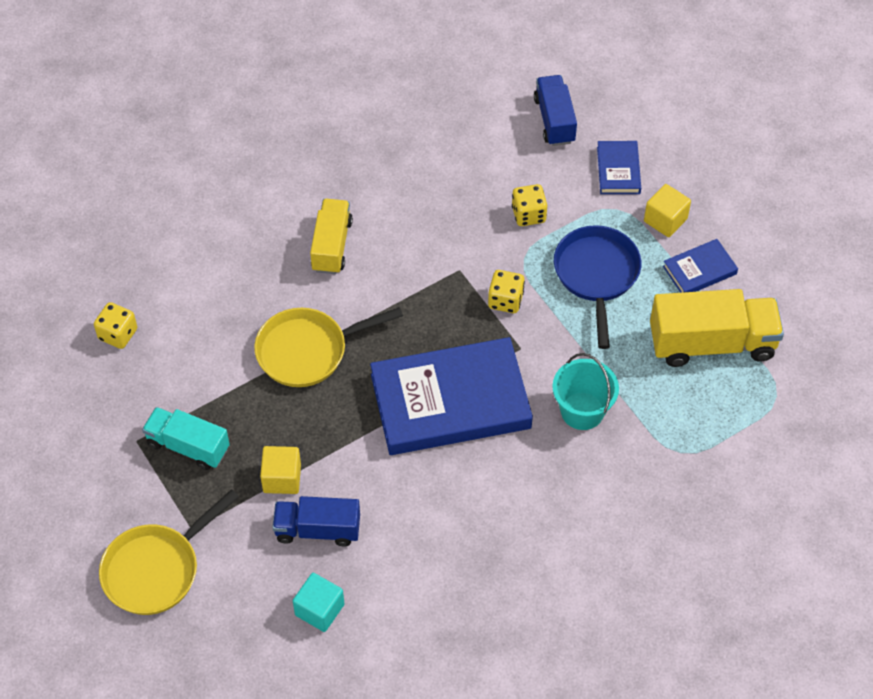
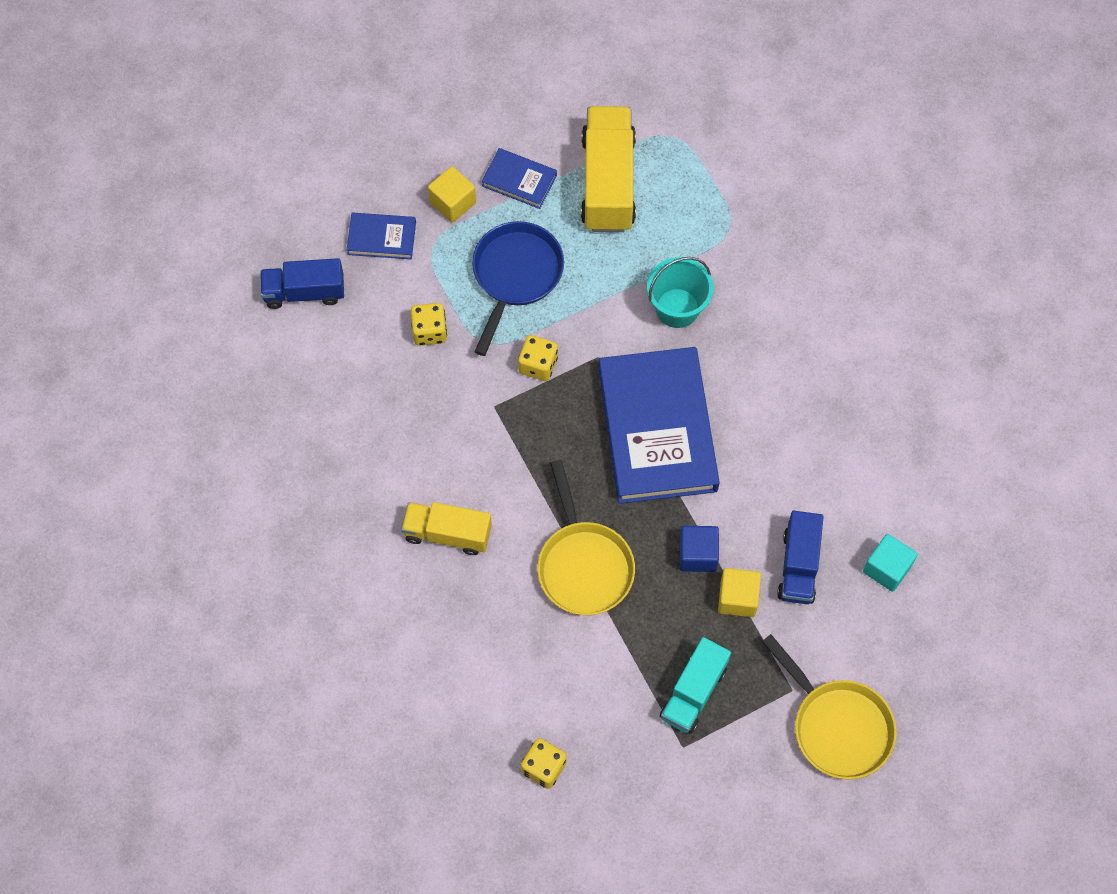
camera: 85 degrees left, 10 degrees up
blue pan [554,225,642,349] -> blue pan turned 105 degrees clockwise [472,221,564,356]
blue book [663,239,738,293] -> blue book turned 45 degrees counterclockwise [482,148,557,209]
none -> blue cube [679,526,719,572]

